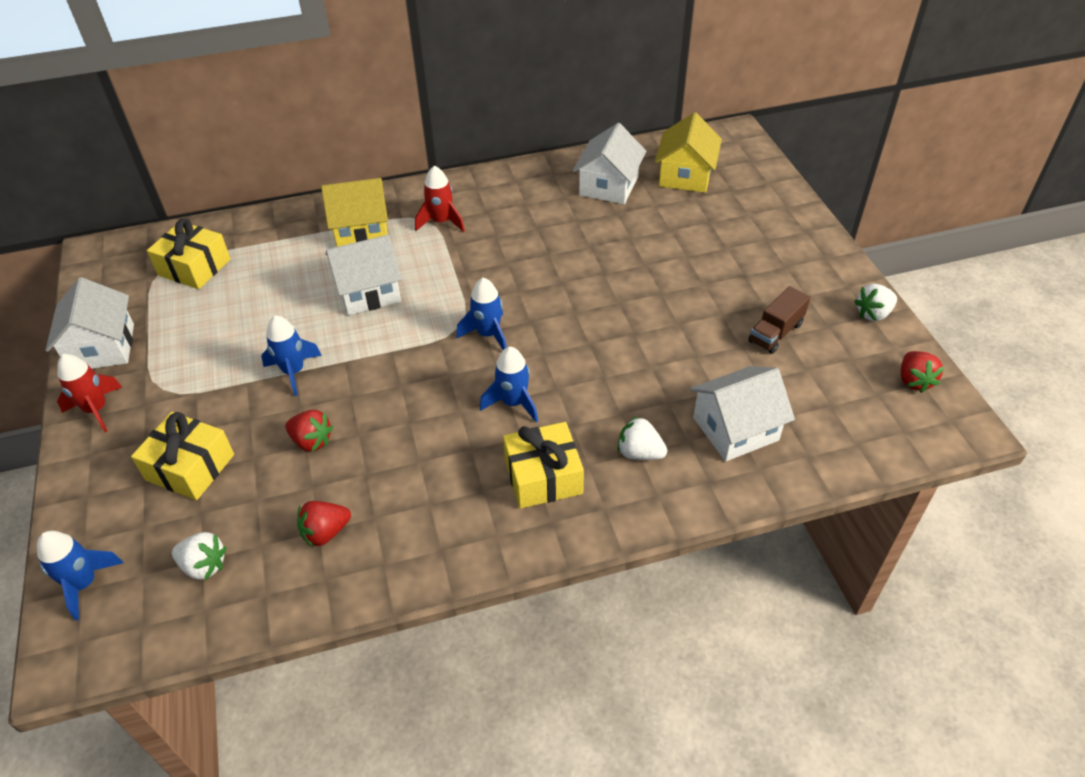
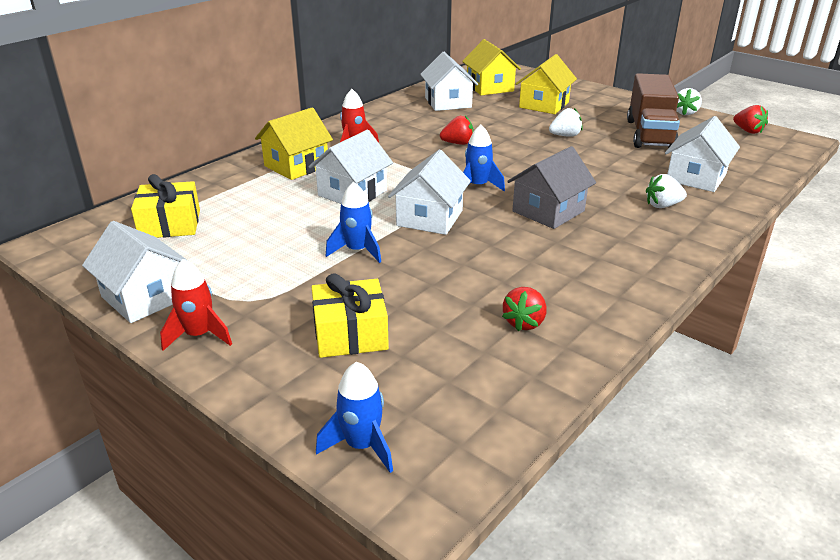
camera: 35 degrees left, 15 degrees down
white strawberry [172,532,227,580] -> white strawberry moved to [549,108,583,137]
red strawberry [285,410,333,452] -> red strawberry moved to [440,116,473,145]
blue rocket [480,347,538,422] -> grey house [507,146,596,229]
yellow gift [503,422,584,509] -> none
brown truck [748,286,810,354] -> brown truck [627,73,680,148], size x1.85
none -> white house [388,149,471,235]
none -> yellow house [516,54,577,114]

